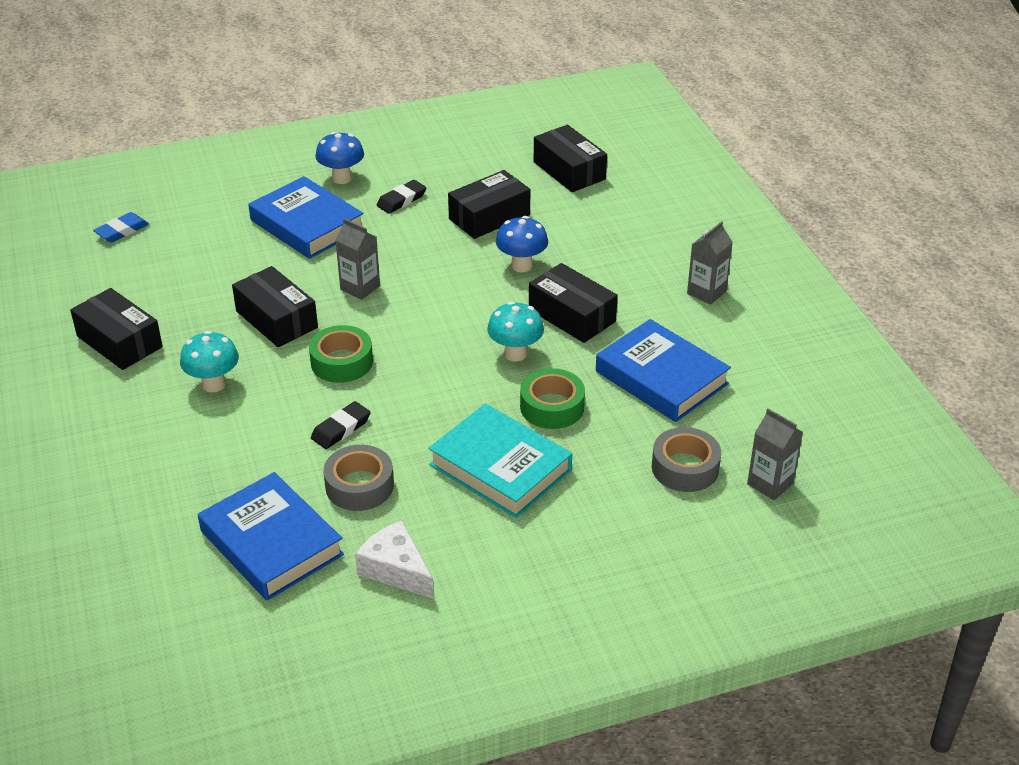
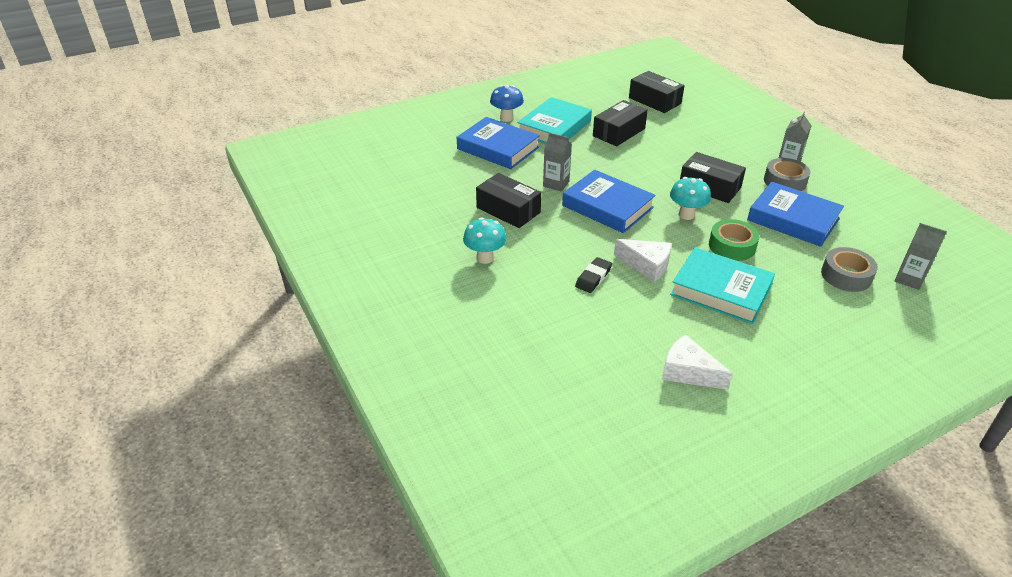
camera: 10 degrees left, 0 degrees up
black box [70,288,163,370] -> none
blue eraser [93,212,149,242] -> none
blue book [198,472,344,601] -> blue book moved to [562,170,656,233]
green tape [309,325,373,383] -> none
grey tape [323,445,394,511] -> grey tape moved to [764,158,810,191]
black eraser [377,180,426,214] -> turquoise book [517,97,592,144]
blue mushroom [496,216,548,272] -> none
none -> white cheese [614,239,671,282]

